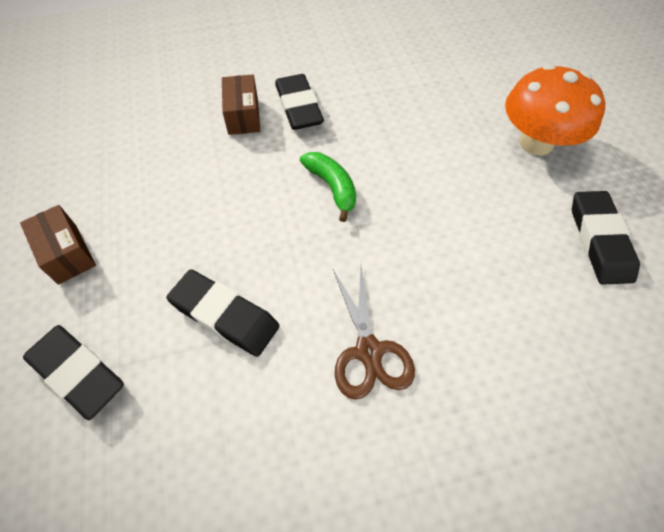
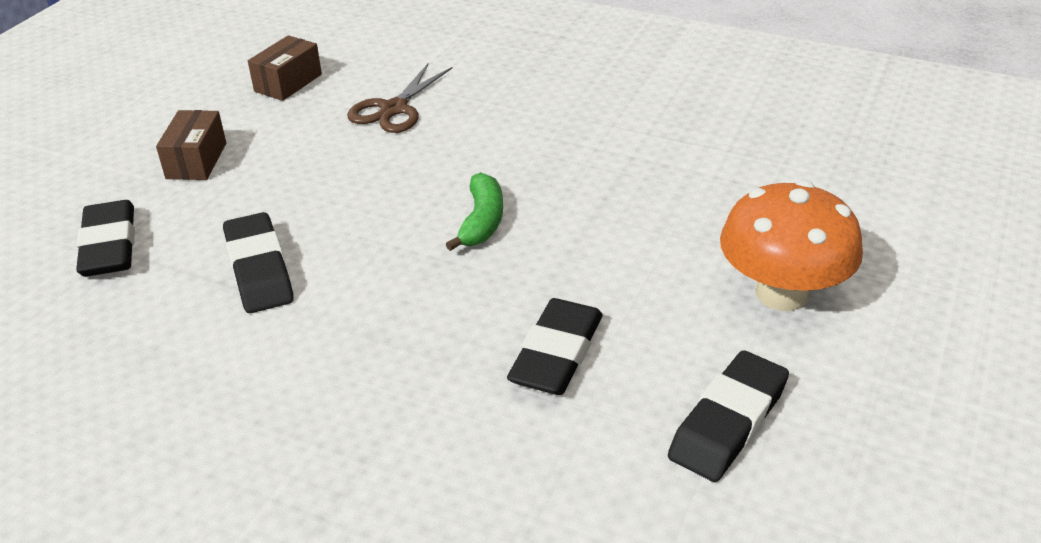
camera: 40 degrees right, 20 degrees down
brown box [222,75,260,135] -> brown box moved to [248,35,322,101]
black eraser [275,74,324,130] -> black eraser moved to [507,298,603,395]
brown scissors [333,265,415,400] -> brown scissors moved to [347,64,453,133]

